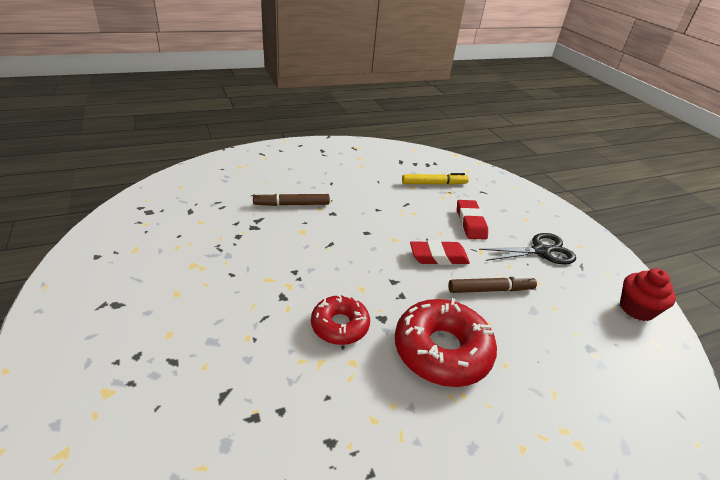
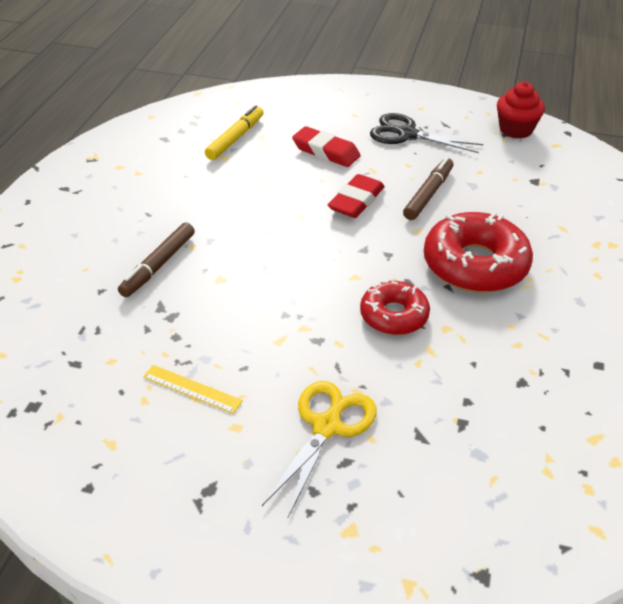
camera: 50 degrees left, 5 degrees up
black scissors [479,233,576,265] -> black scissors turned 90 degrees counterclockwise [370,113,483,153]
none -> yellow ruler [143,365,243,414]
none -> yellow scissors [262,381,377,517]

